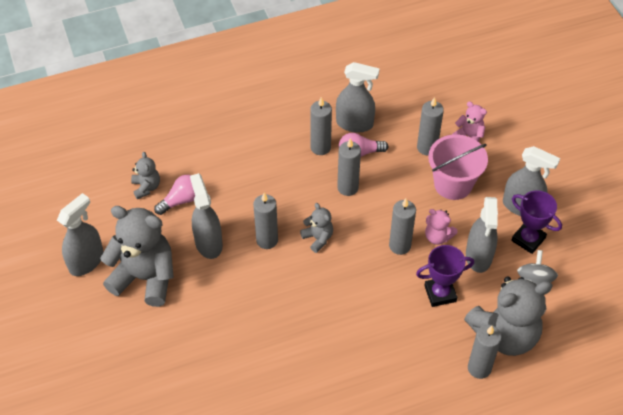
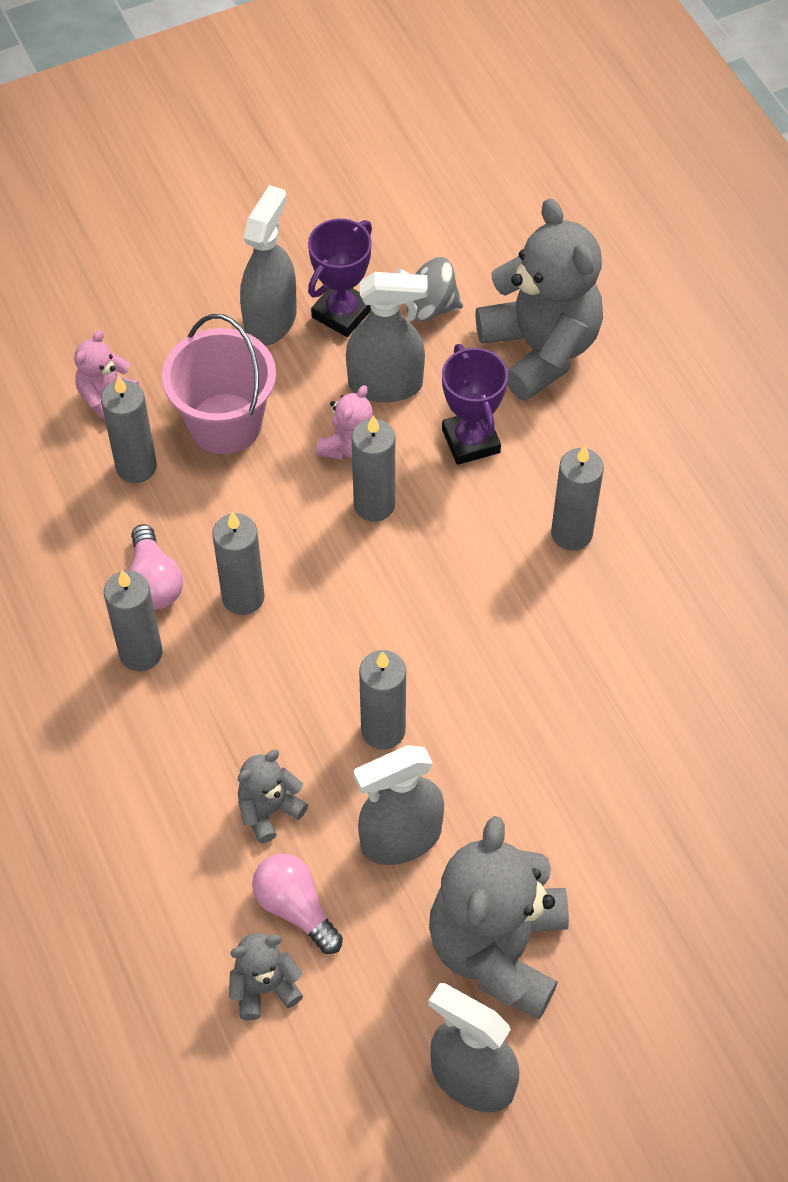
camera: 95 degrees left, 5 degrees up
grey teddy bear [300,203,333,253] -> grey teddy bear moved to [238,750,308,843]
grey spray bottle [336,62,380,133] -> none
grey candle [468,325,502,379] -> grey candle moved to [551,445,604,550]

